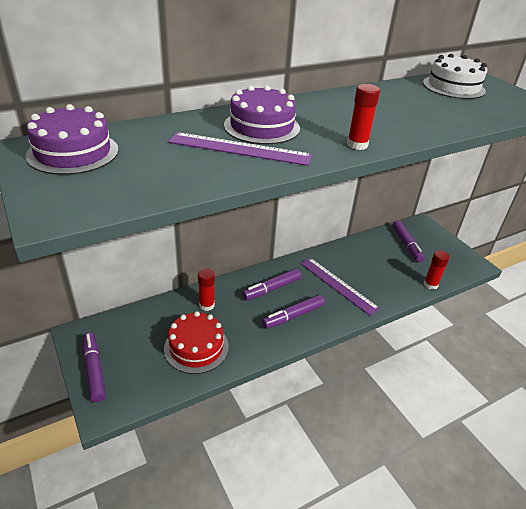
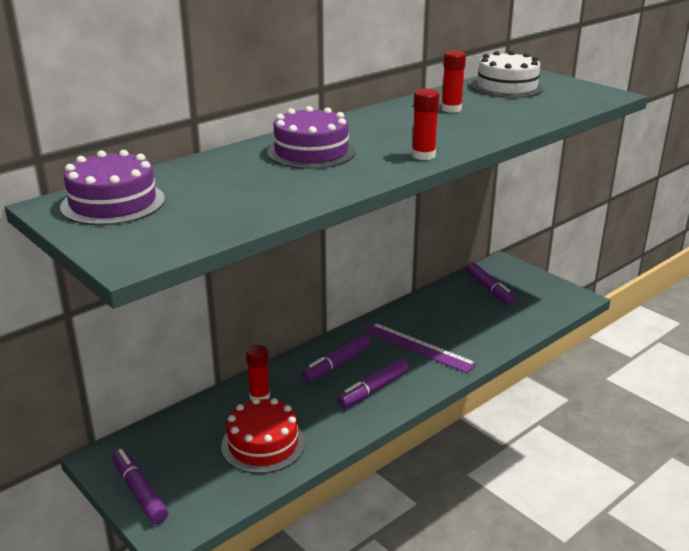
camera: 10 degrees left, 10 degrees down
purple ruler [168,132,312,166] -> none
red glue stick [424,250,450,290] -> red glue stick moved to [441,50,466,113]

